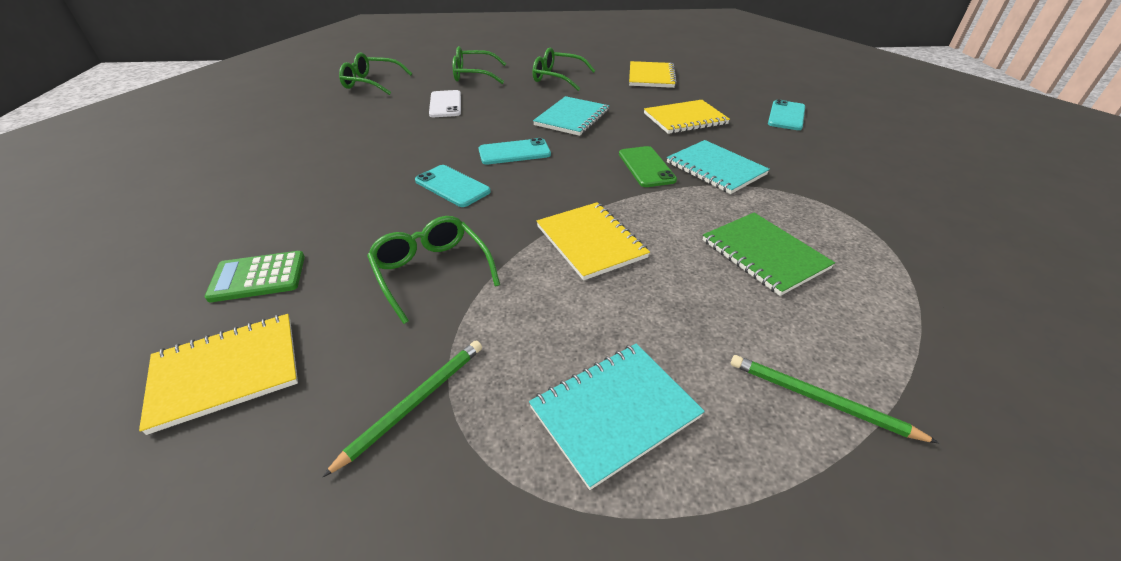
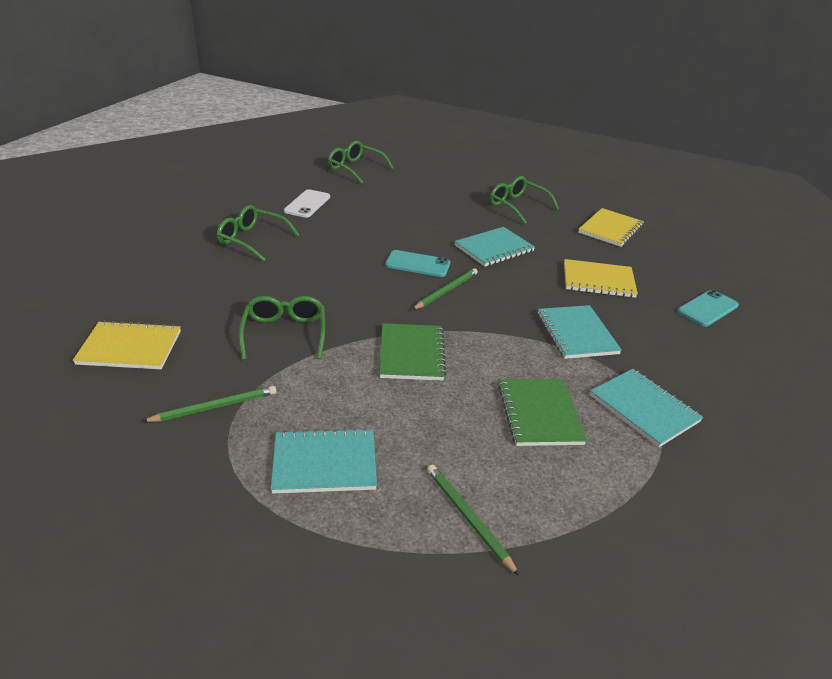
camera: 25 degrees right, 5 degrees down
green calculator [205,251,305,302] -> none
turquoise phone [415,165,491,207] -> none
white phone [429,90,461,117] -> white phone moved to [284,189,330,218]
green glasses [453,46,506,84] -> green glasses moved to [217,205,299,262]
yellow notebook [537,202,650,280] -> green notebook [379,323,447,381]
green phone [619,146,677,187] -> none
none -> green pencil [412,268,478,310]
none -> turquoise notebook [590,369,703,447]

